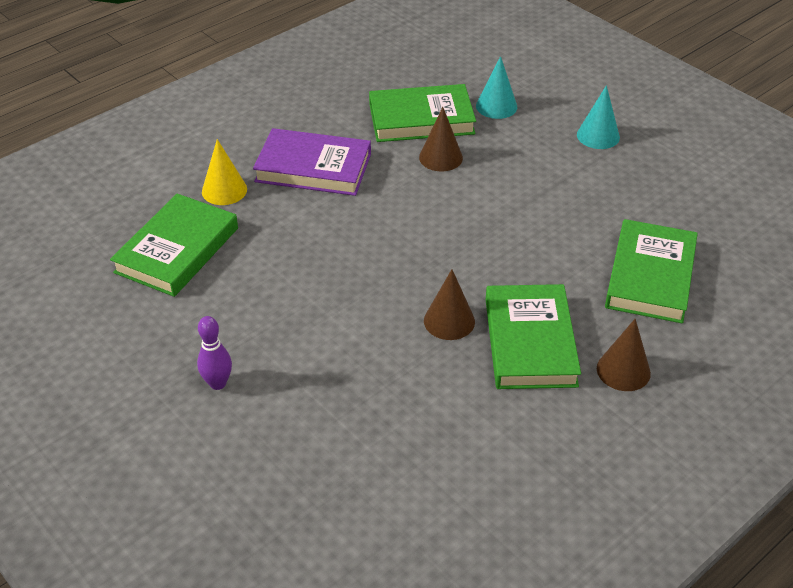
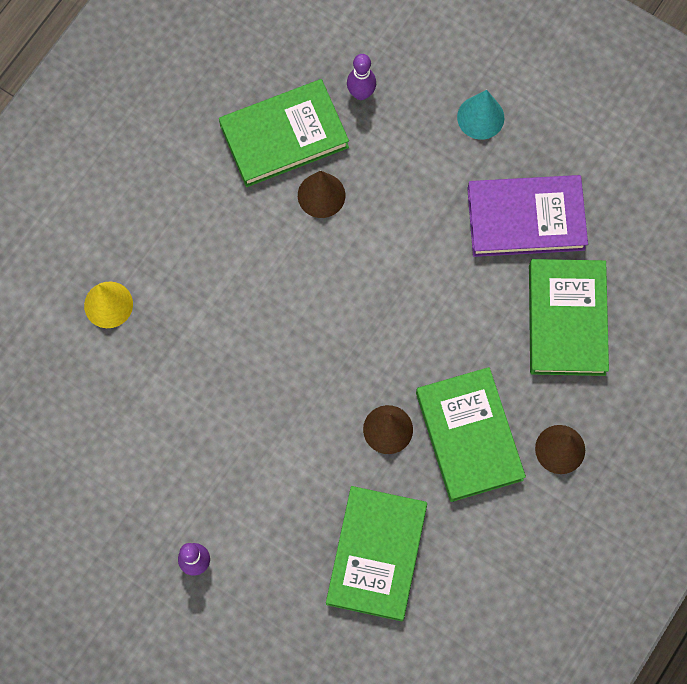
camera: 15 degrees left, 30 degrees up
green book [110,194,238,297] -> green book moved to [326,486,427,621]
purple book [253,128,371,196] -> purple book moved to [467,175,588,257]
turquoise cone [476,56,517,119] -> purple bowling pin [347,54,376,100]

